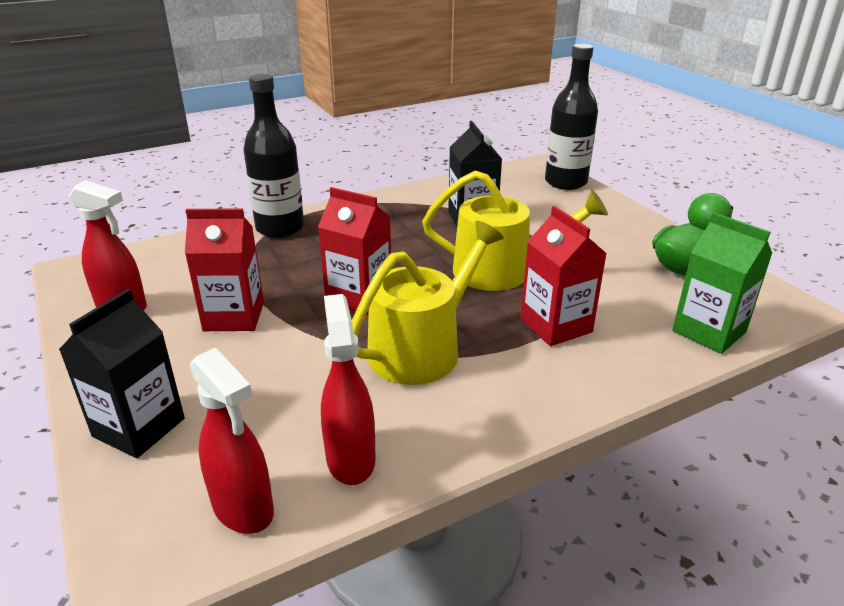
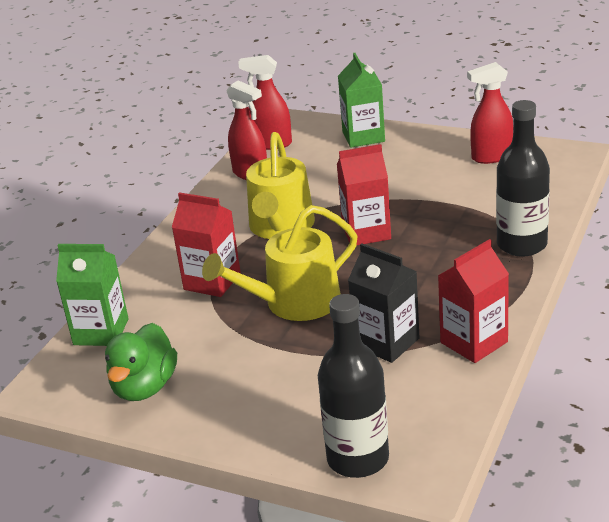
camera: 145 degrees right, 0 degrees up
black carton [59,289,185,458] -> green carton [338,53,385,148]
red carton [185,208,264,331] -> red carton moved to [438,239,509,363]

